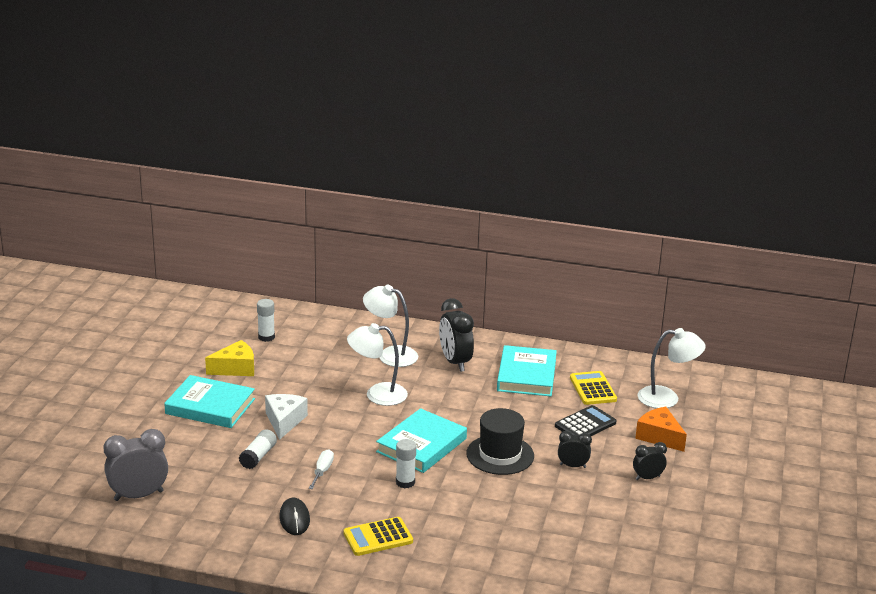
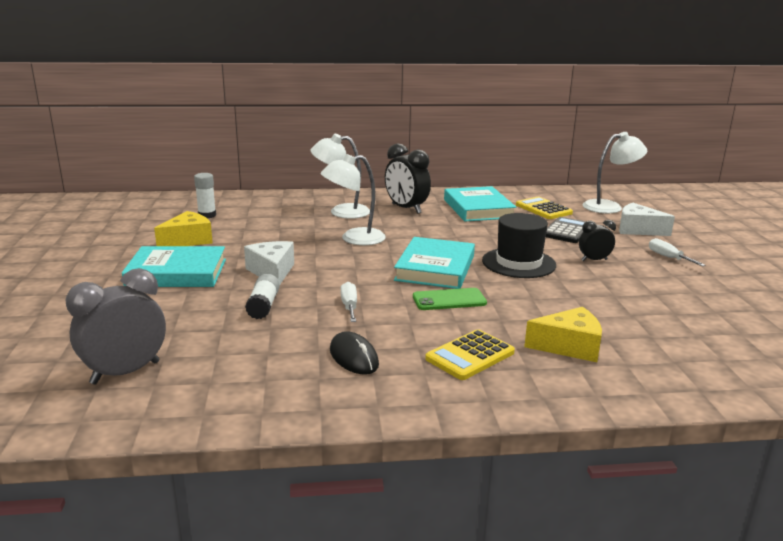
camera: 20 degrees left, 5 degrees down
white glue stick [396,439,416,488] -> green phone [413,288,487,310]
black clock [633,442,667,480] -> white screwdriver [649,238,706,266]
orange cheese [635,407,687,452] -> white cheese [619,203,675,236]
none -> yellow cheese [524,307,602,362]

